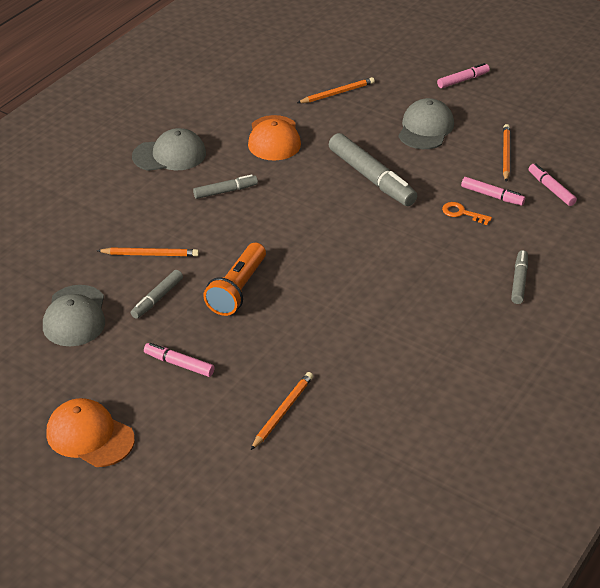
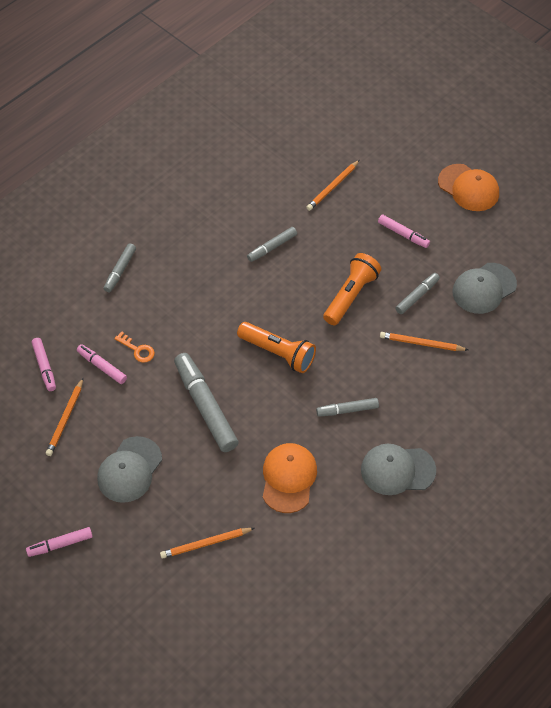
camera: 170 degrees left, 15 degrees up
grey cap [43,285,105,346] -> grey cap turned 135 degrees counterclockwise [452,263,517,314]
none -> orange flashlight [237,322,316,373]
none -> grey marker [247,227,297,262]

